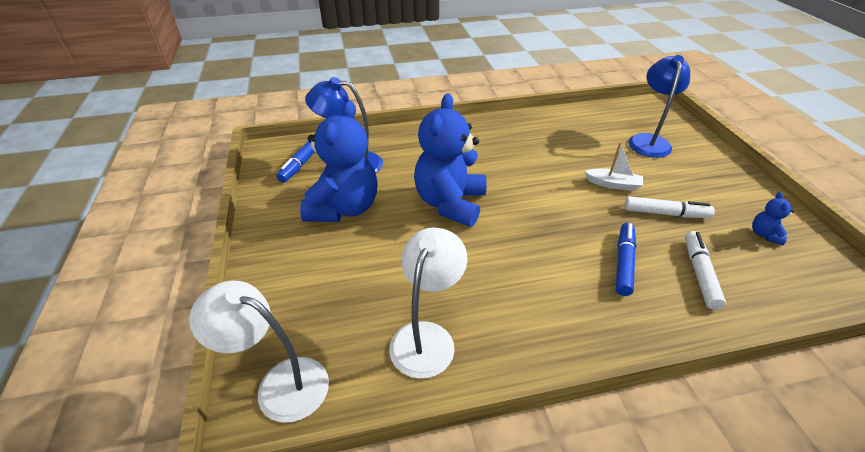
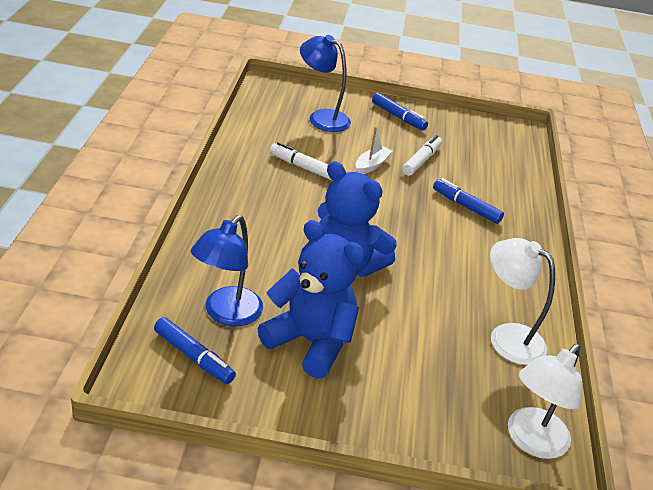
camera: 75 degrees left, 5 degrees down
white marker [685,231,726,310] -> white marker moved to [270,142,333,181]
blue teddy bear [752,192,794,245] -> none
none -> blue marker [372,93,428,131]

